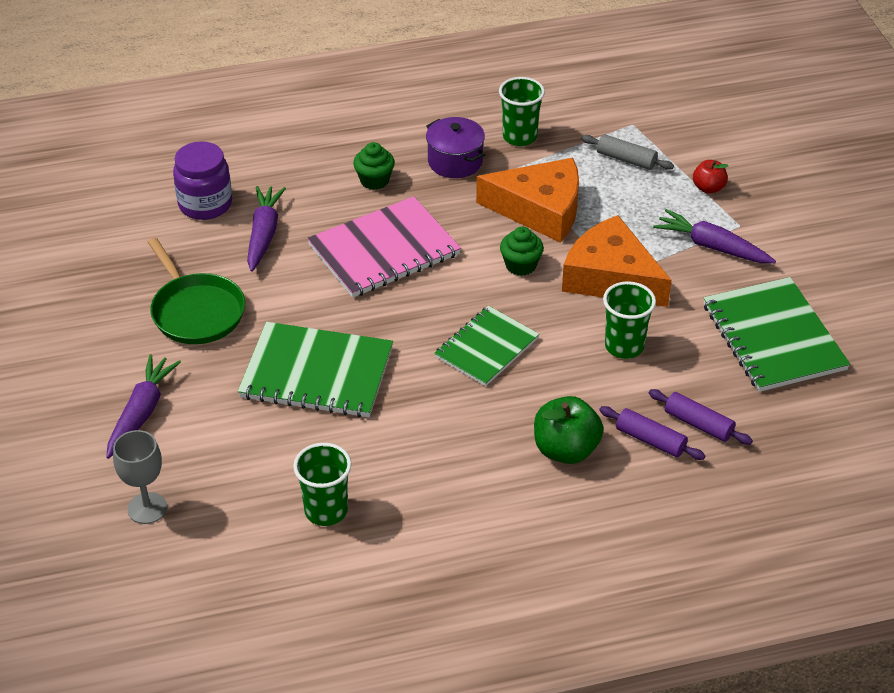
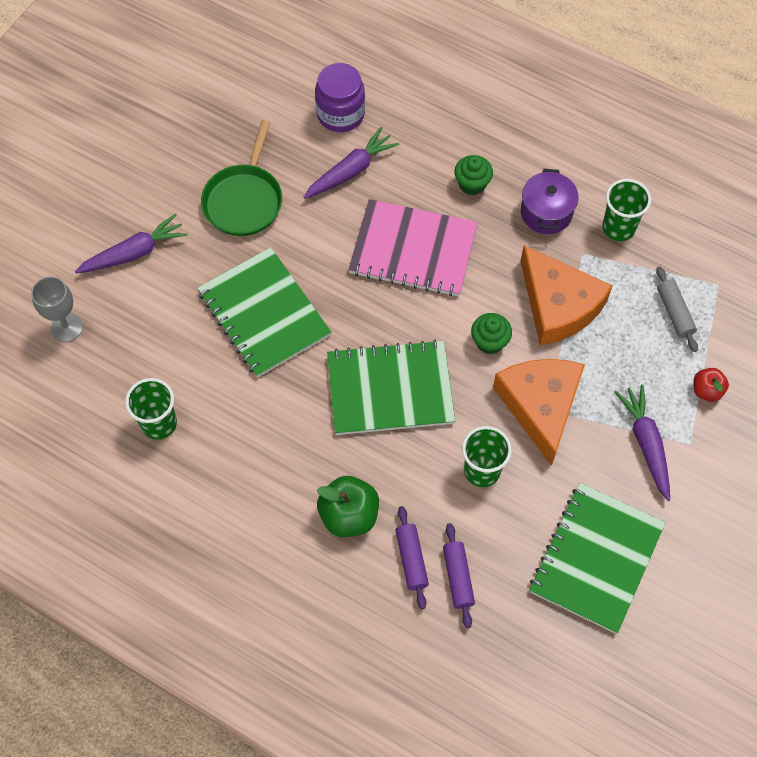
camera: 45 degrees right, 20 degrees up
green notebook [434,306,539,386] -> green notebook [327,340,455,435], size x1.51

